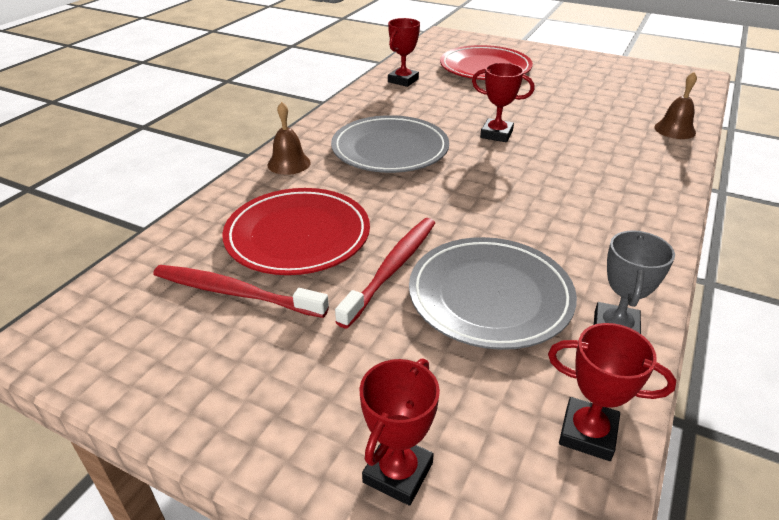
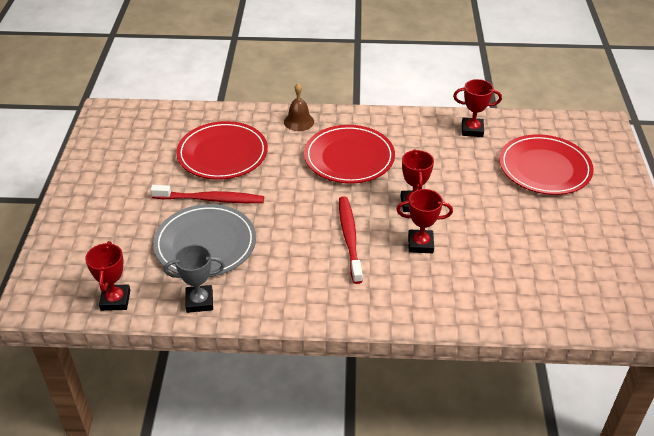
camera: 65 degrees right, 5 degrees up
red toothbrush [153,265,329,318] -> red toothbrush moved to [339,196,363,284]
grey plate [331,115,449,173] -> red plate [304,125,395,184]
red trophy [360,358,440,506] -> red trophy moved to [396,189,453,253]
brown bell [654,72,697,139] -> none

